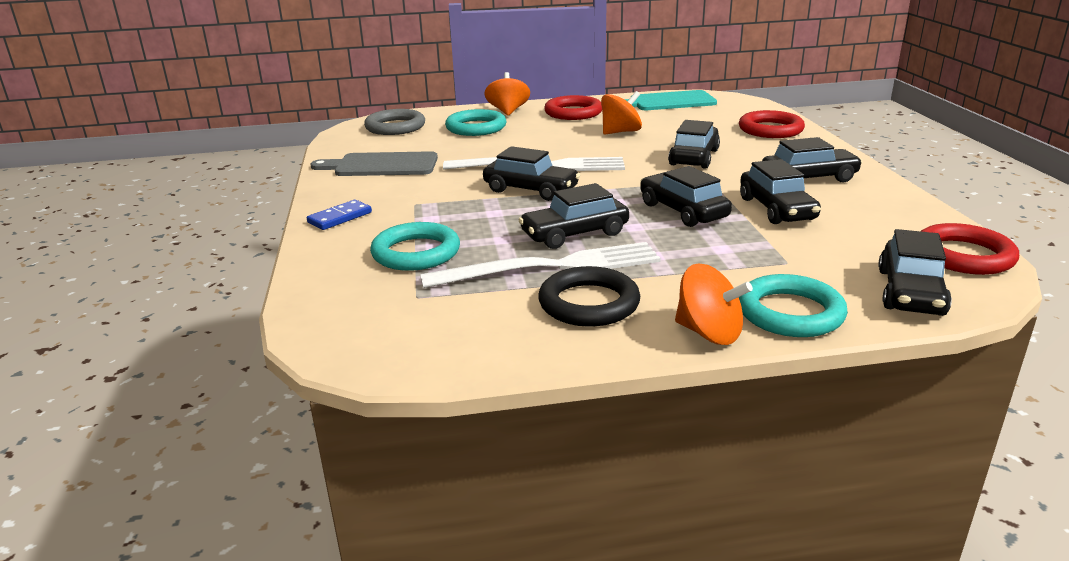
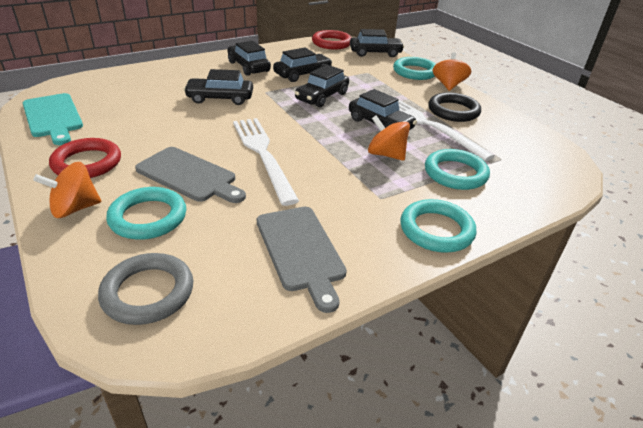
camera: 115 degrees left, 10 degrees up
blue domino [307,200,372,230] -> turquoise ring [400,199,476,253]
black car [483,146,580,201] -> none
orange spinning top [601,91,642,135] -> orange spinning top moved to [368,115,410,161]
red ring [739,110,805,138] -> none
none -> grey cutting board [135,147,246,203]

